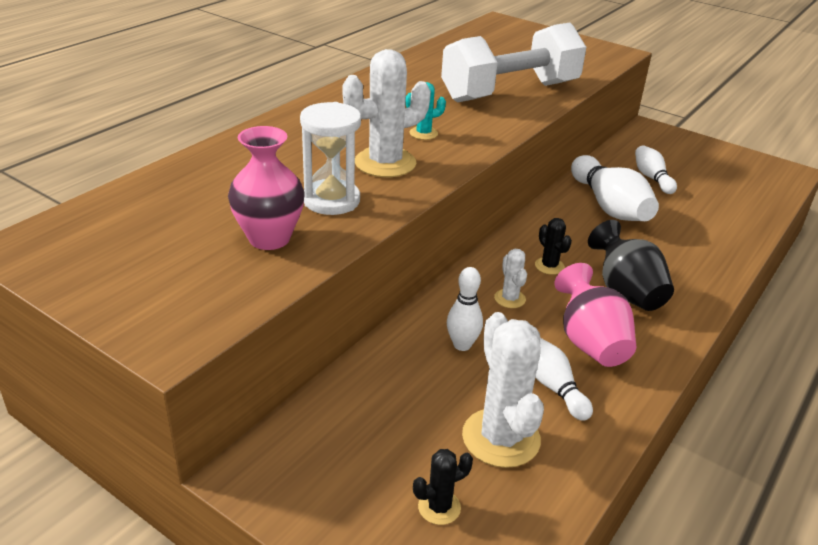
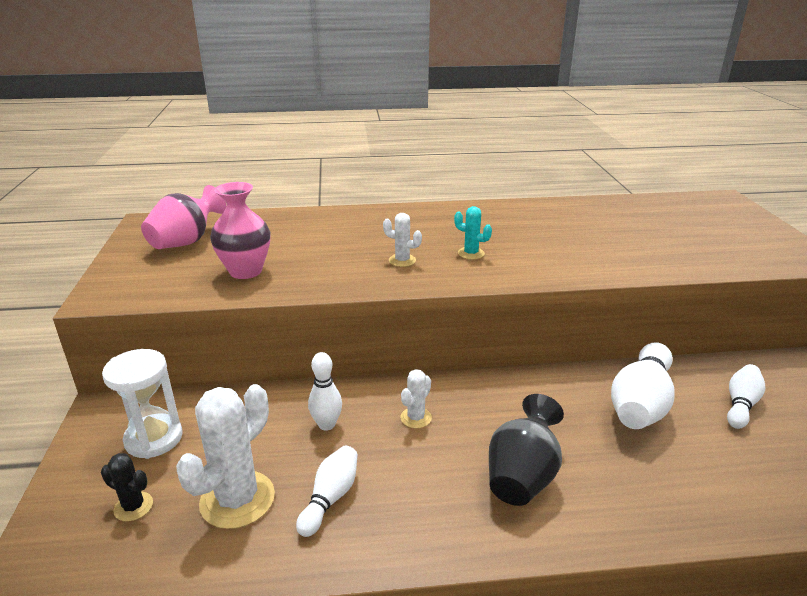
camera: 50 degrees right, 5 degrees down
white hourglass [300,102,361,215] -> white hourglass moved to [102,349,183,459]
white cactus [342,49,431,177] -> white cactus [383,213,422,267], size x0.50
white dumbbell [441,23,586,103] -> none
black cactus [535,218,572,275] -> none
pink vase [554,263,637,367] -> pink vase moved to [141,185,226,249]

